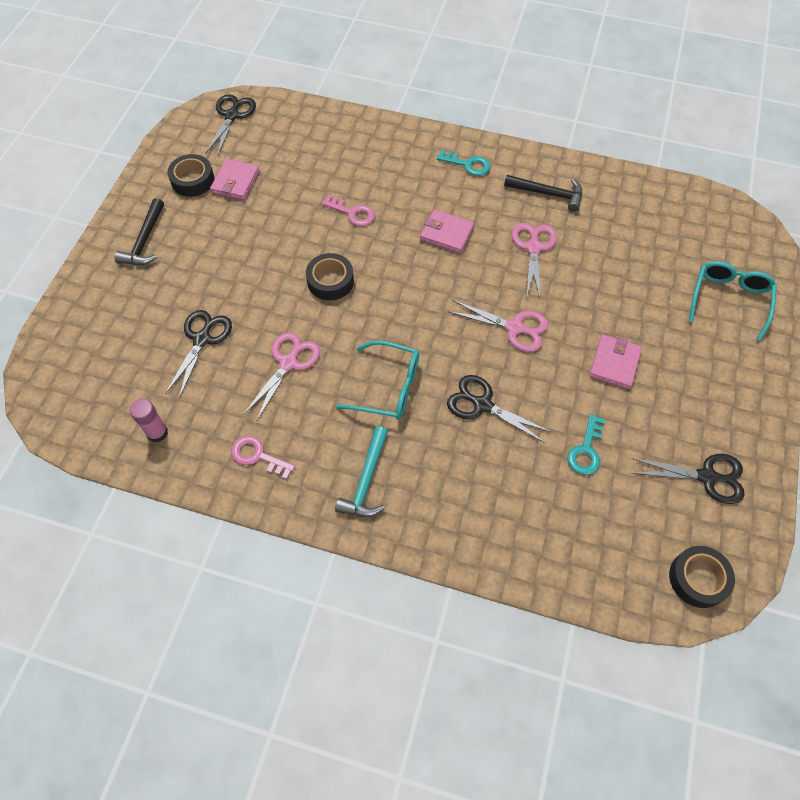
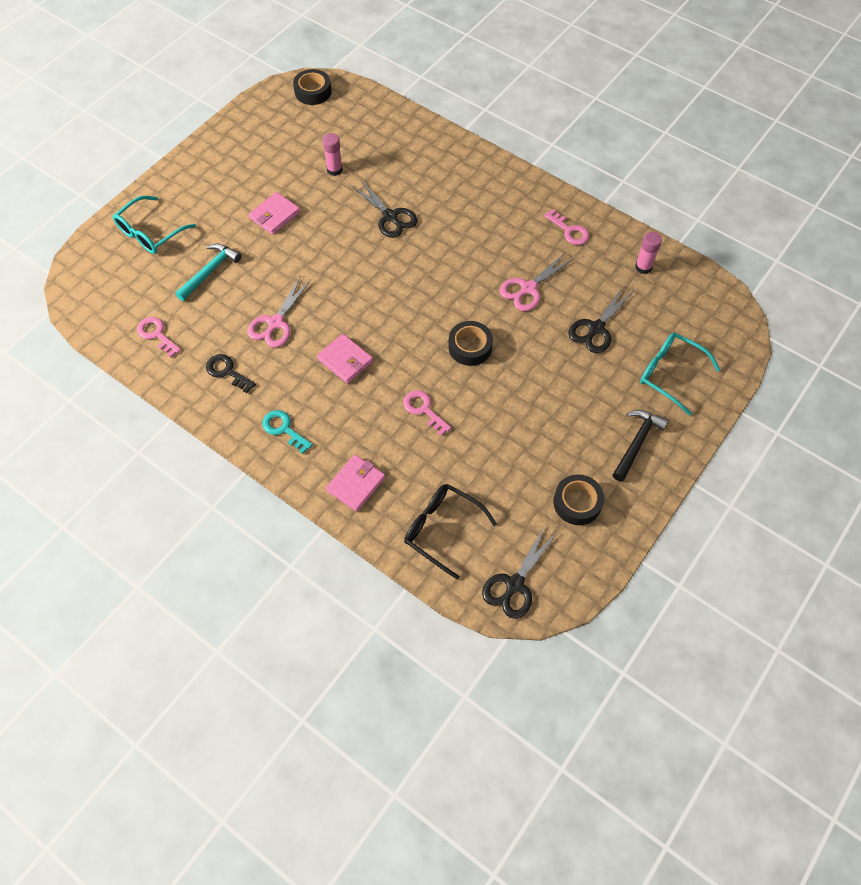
camera: 160 degrees left, 0 degrees up
pink wallet [210,159,259,200] -> pink wallet moved to [326,455,385,512]
turquoise hammer [335,426,388,517] -> turquoise hammer moved to [175,243,241,301]
turquoise glasses [336,341,419,420] -> turquoise glasses moved to [640,332,720,416]
pink scissors [448,300,549,352] -> none
black hammer [504,175,582,212] -> black key [206,354,256,393]
turquoise key [567,414,605,475] -> pink glue stick [322,133,343,176]
black scissors [631,454,745,504] -> none
none -> pink key [137,317,181,358]
none -> black glasses [404,484,497,580]

